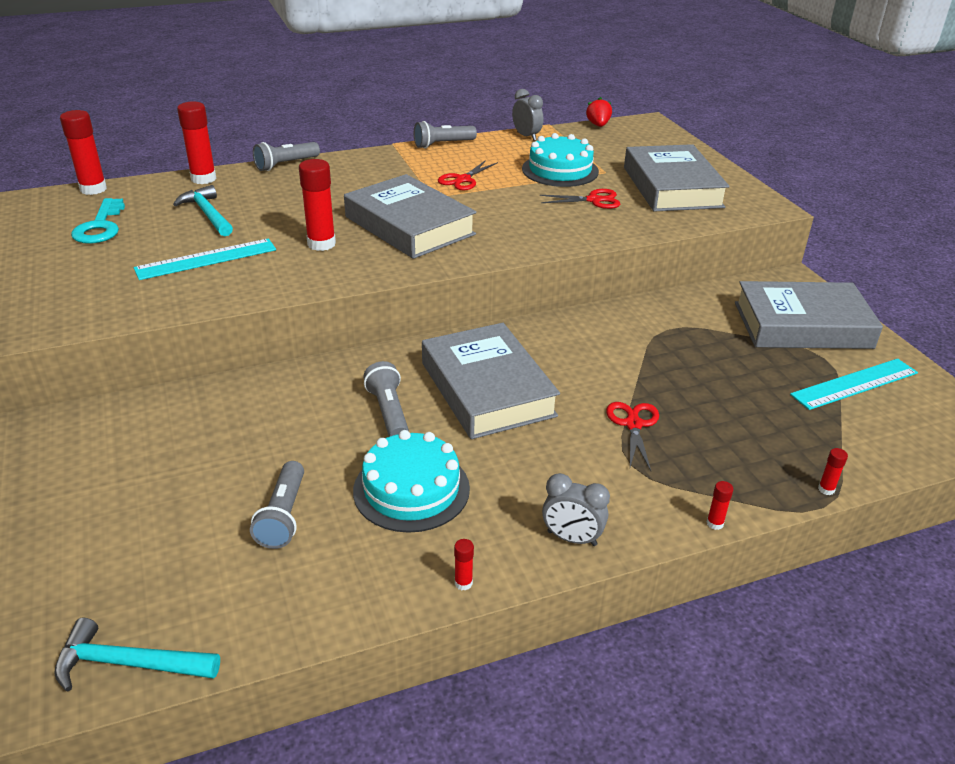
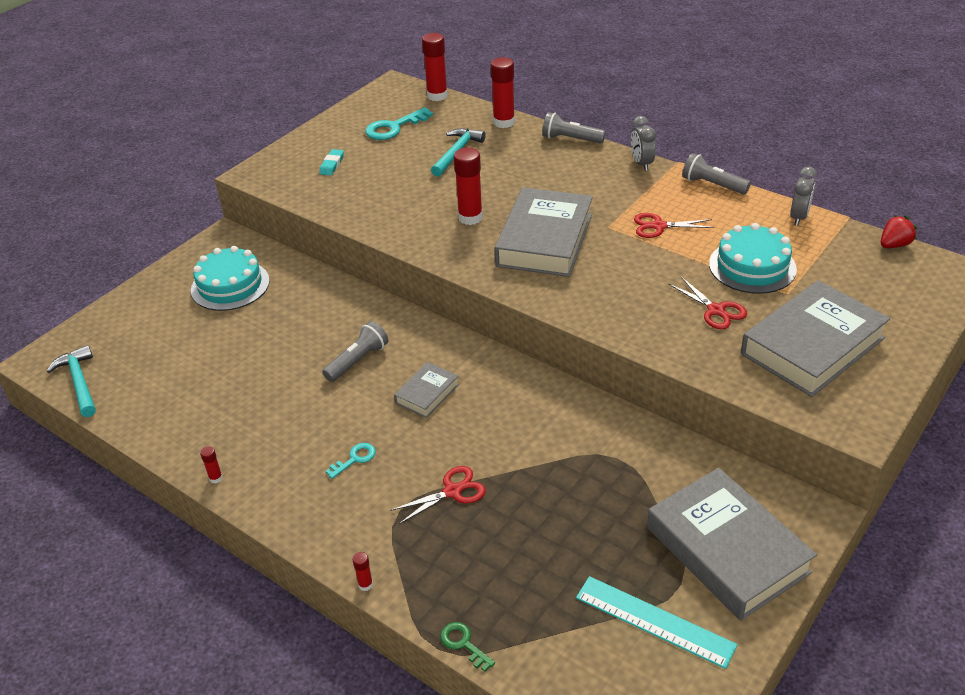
camera: 60 degrees right, 5 degrees up
turquoise ruler [134,238,276,280] -> none
grey flashlight [250,461,304,549] -> none
turquoise cake [353,430,470,533] -> turquoise cake moved to [191,246,270,311]
grey book [422,323,560,439] -> grey book [394,362,459,418], size x0.48
grey clock [542,473,610,546] -> grey clock moved to [631,116,656,171]
red glue stick [818,448,848,495] -> green key [440,622,495,672]
none -> turquoise eraser [319,149,344,176]
none -> turquoise key [326,443,376,479]

